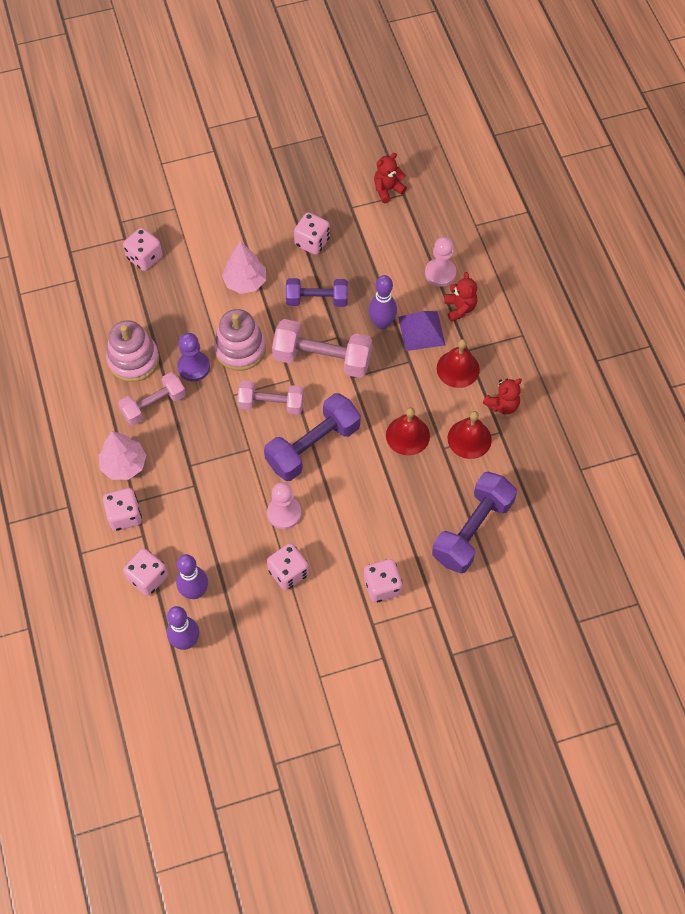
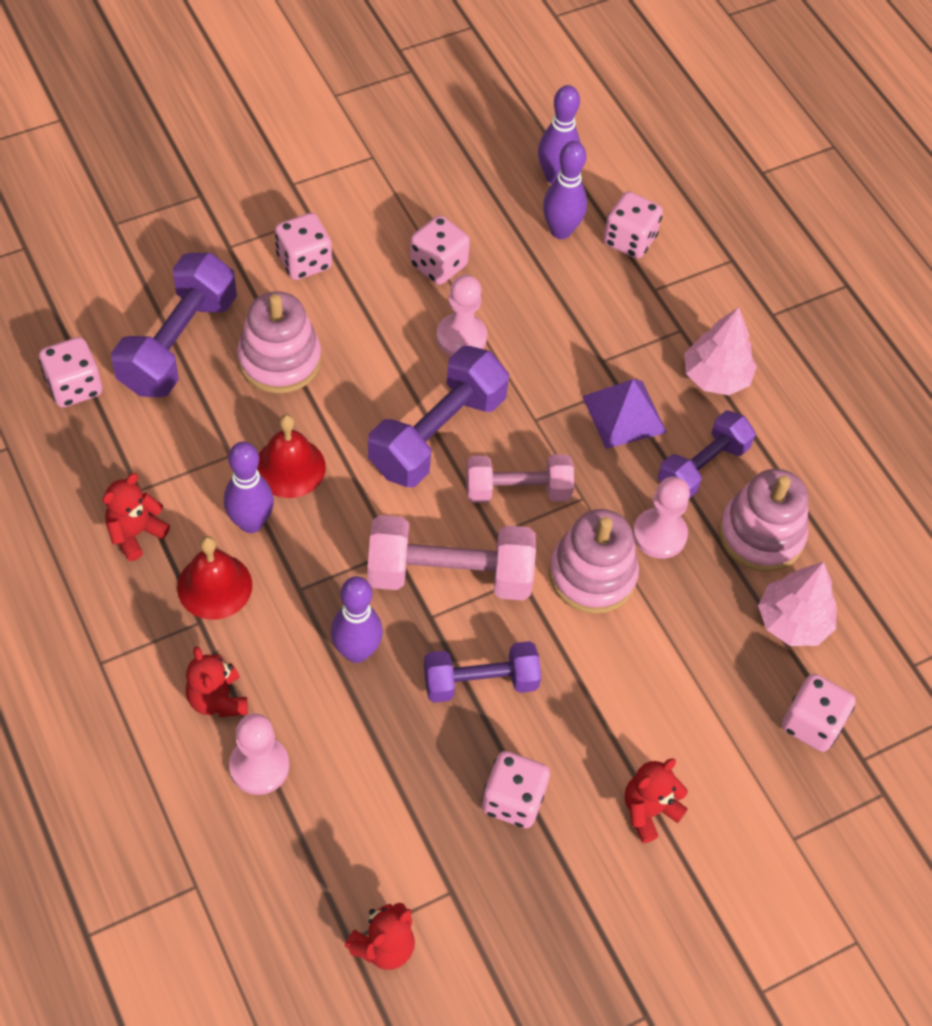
camera: 165 degrees right, 5 degrees down
pink dice [103,488,142,531] -> pink dice moved to [39,337,102,407]
pink dumbbell [118,372,186,426] -> purple dumbbell [658,410,755,499]
purple pawn [177,333,210,382] -> pink pawn [633,477,690,559]
pink tree [222,241,266,294] -> pink tree moved to [758,562,837,646]
purple pyramid [398,311,445,351] -> purple pyramid moved to [582,379,667,449]
red bell [448,411,492,459] -> none
none -> purple bowling pin [224,442,274,533]
none -> pink stacking toy [237,291,321,394]
none -> red teddy bear [625,758,688,843]

